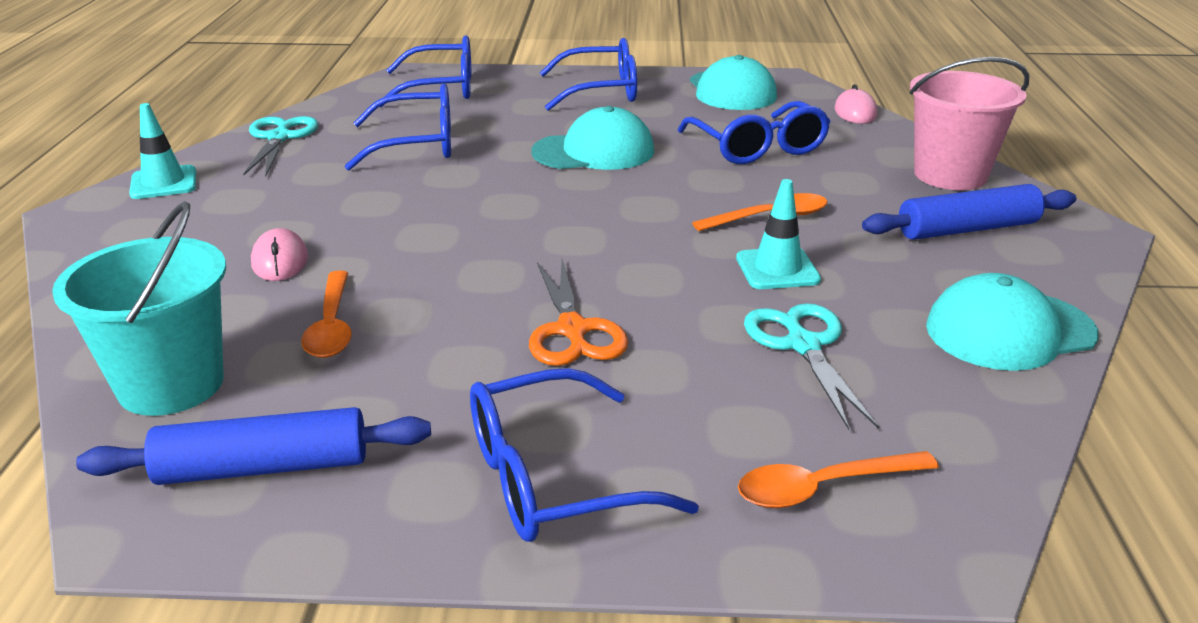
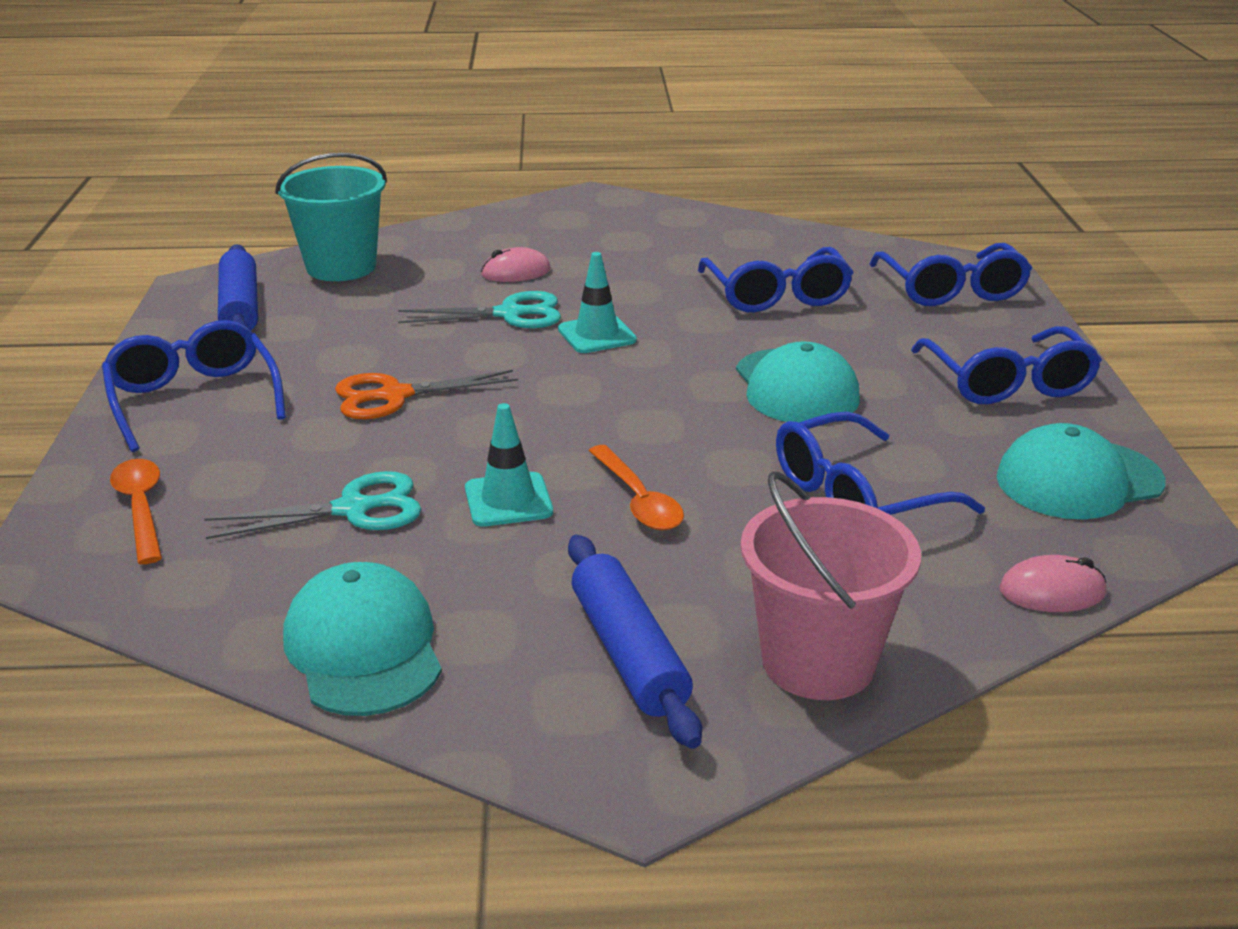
camera: 85 degrees right, 0 degrees up
turquoise traffic cone [129,103,196,199] -> turquoise traffic cone moved to [558,252,637,353]
turquoise scissors [244,116,318,176] -> turquoise scissors moved to [398,291,561,328]
orange spoon [301,270,352,358] -> none

